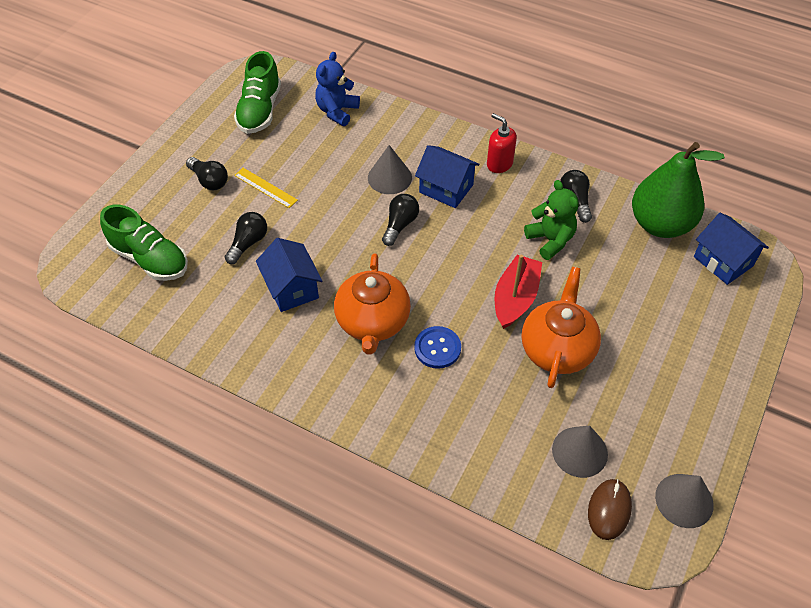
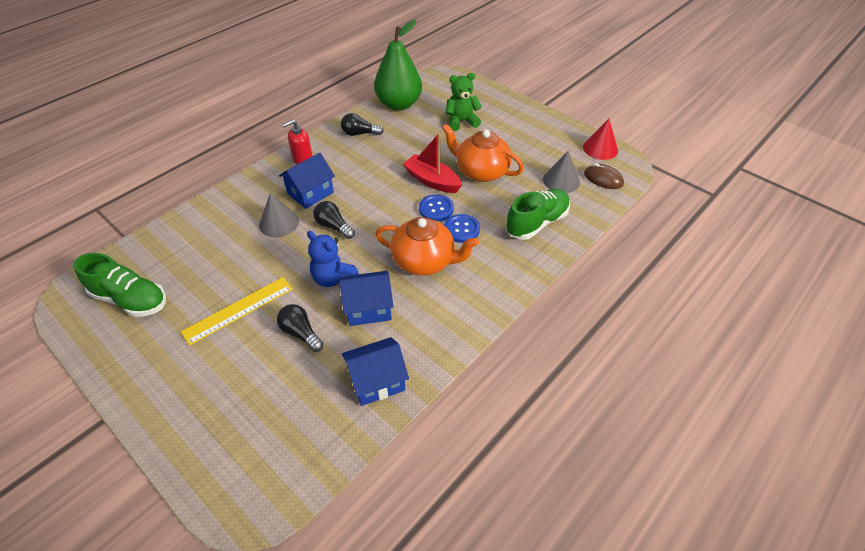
camera: 75 degrees left, 5 degrees down
green shoe [100,205,188,281] -> green shoe moved to [505,189,570,240]
black light bulb [186,157,228,190] -> none
yellow ruler [234,168,298,208] -> yellow ruler [181,277,293,346], size x1.51
blue teddy bear [315,52,360,126] -> blue teddy bear moved to [307,231,359,287]
green teddy bear [524,180,579,260] -> green teddy bear moved to [446,73,482,131]
grey cone [655,474,714,528] -> red cone [583,119,618,160]
blue house [694,213,769,285] -> blue house moved to [342,337,409,406]
none -> blue button [419,194,454,221]

